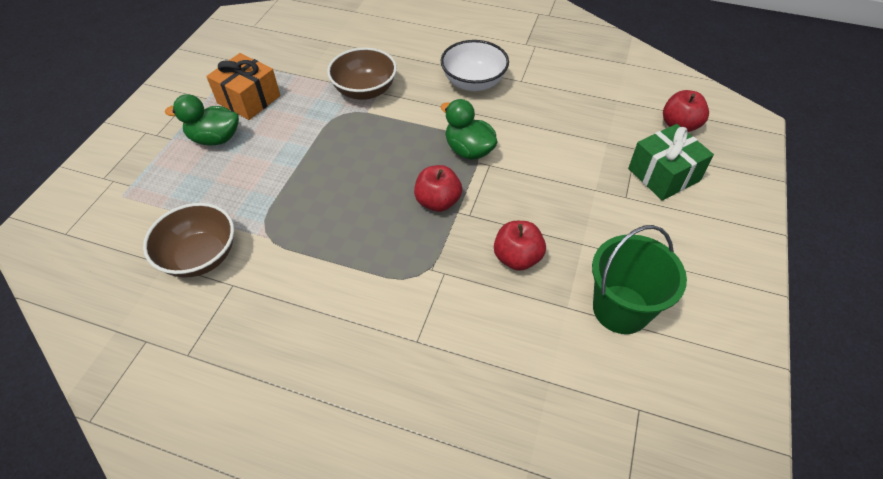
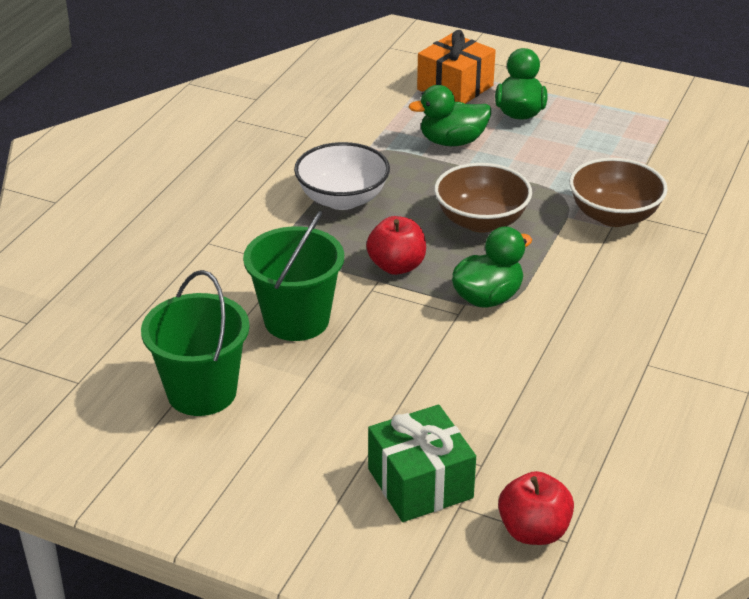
camera: 95 degrees right, 15 degrees down
brown bowl [143,203,234,277] -> brown bowl moved to [434,163,532,233]
orange gift [206,53,281,120] -> orange gift moved to [417,30,496,104]
white bowl [441,40,509,91] -> white bowl moved to [294,142,390,210]
red apple [494,221,546,271] -> green bucket [243,211,344,341]
none -> green duck [408,85,491,146]

